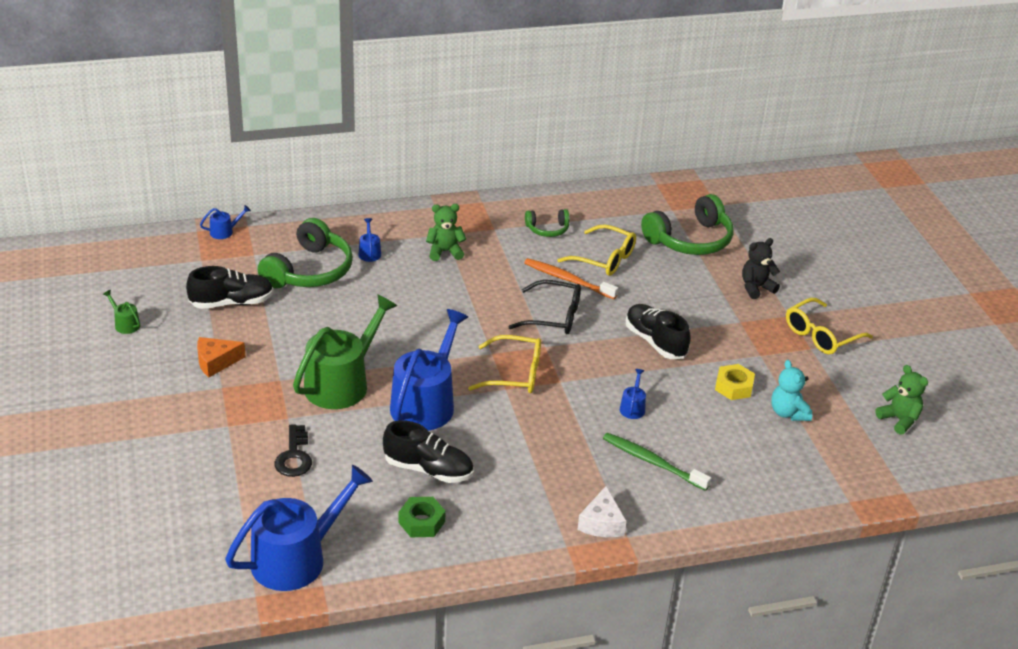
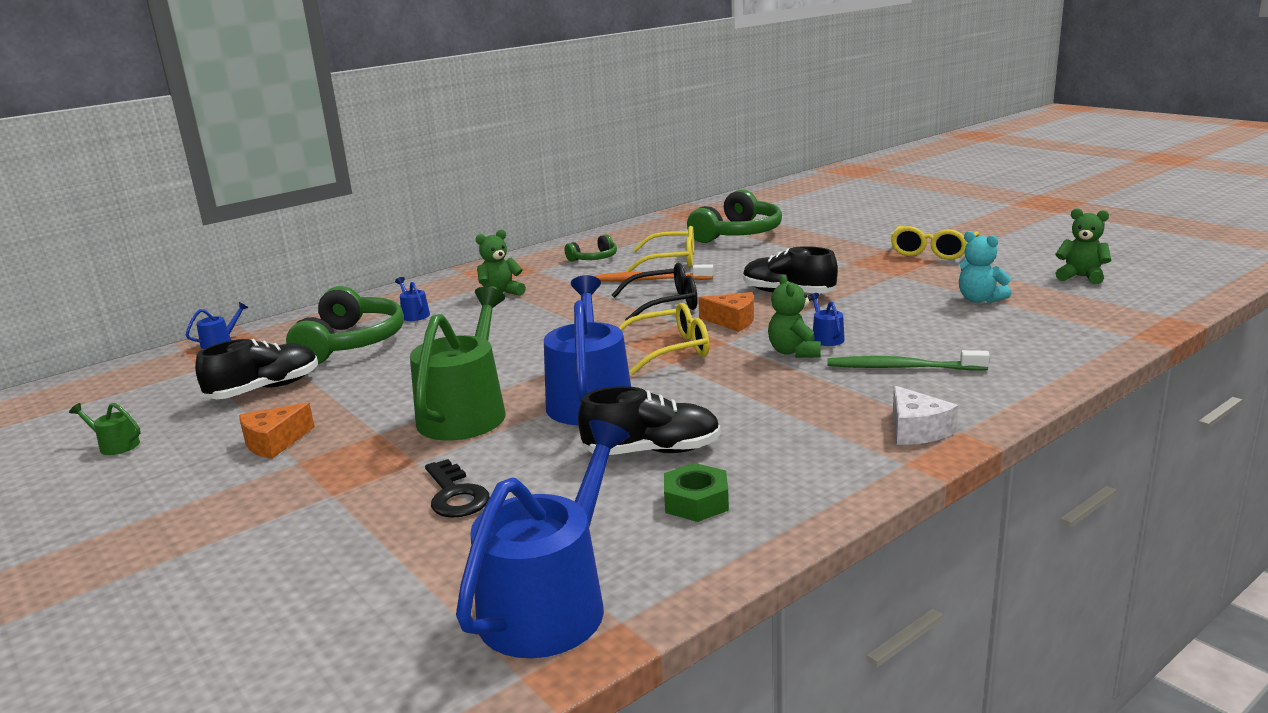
camera: 20 degrees left, 15 degrees down
yellow nut [715,364,755,400] -> none
black teddy bear [742,238,780,299] -> none
none -> orange cheese [698,292,754,332]
none -> green teddy bear [768,275,821,358]

